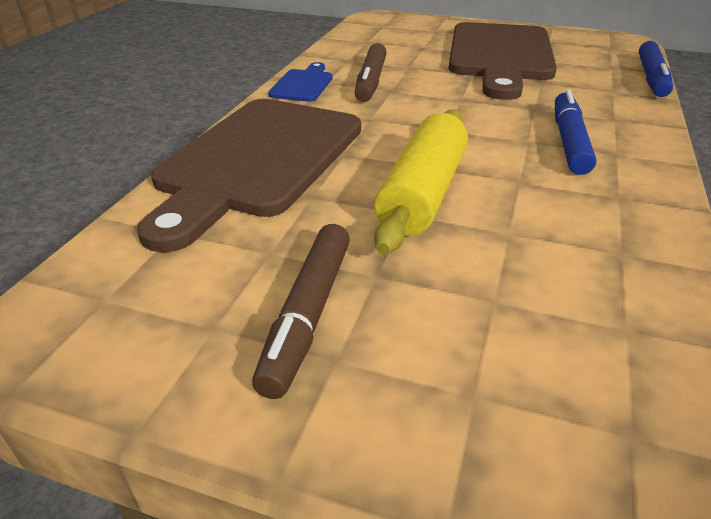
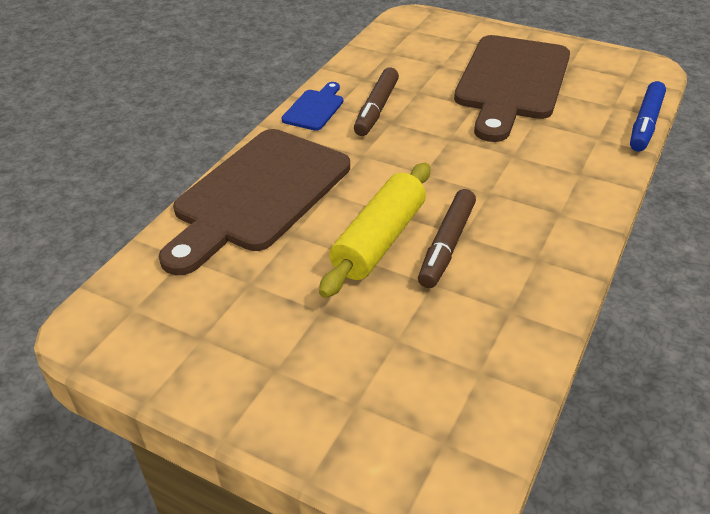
camera: 10 degrees right, 5 degrees up
brown marker [252,224,350,399] -> brown marker moved to [418,189,476,288]
blue marker [555,89,596,175] -> none

